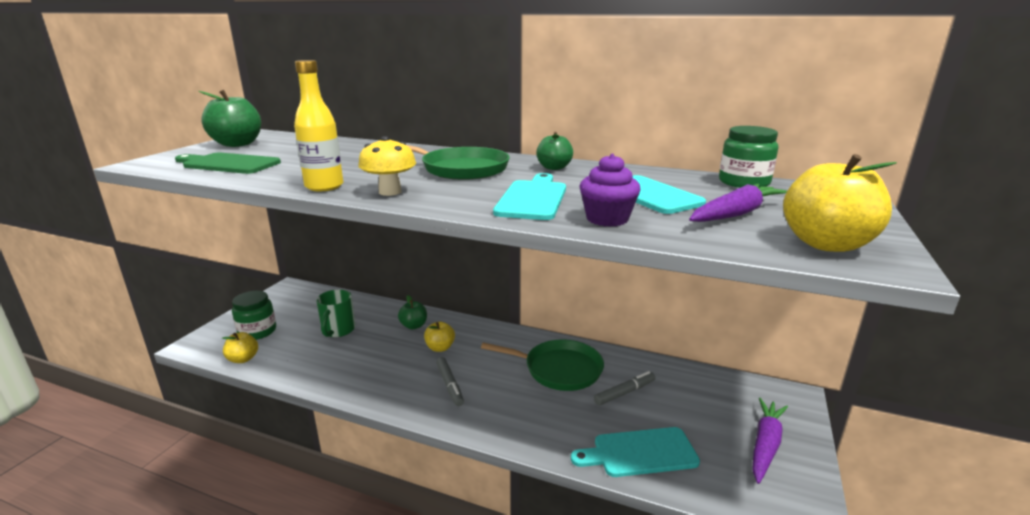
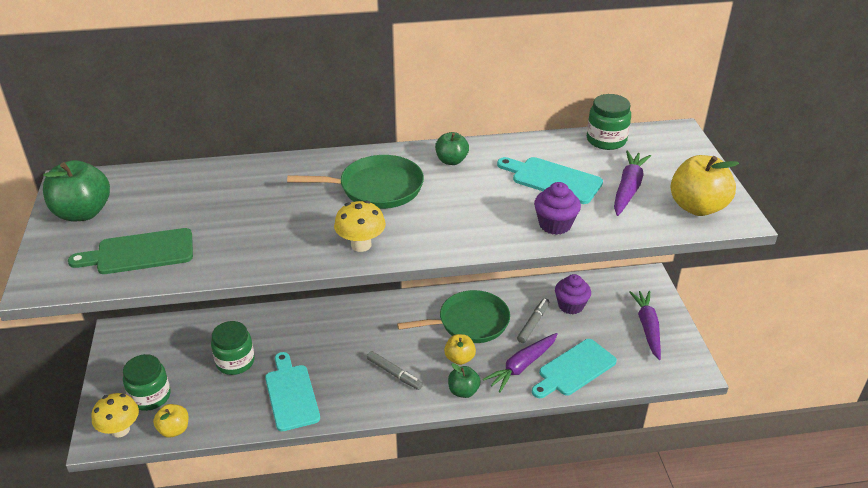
camera: 30 degrees left, 15 degrees up
yellow bottle [294,60,343,191] -> none
green mug [316,290,355,337] -> green jar [211,321,255,375]
green apple [398,295,427,329] -> green apple moved to [448,363,481,398]
yellow apple [424,321,455,352] -> yellow apple moved to [444,334,476,365]
turquoise cutting board [493,173,566,220] -> turquoise cutting board moved to [265,352,320,431]
none -> yellow mushroom [92,393,139,438]
none -> purple carrot [483,333,558,392]
none -> purple cupcake [555,274,591,314]

